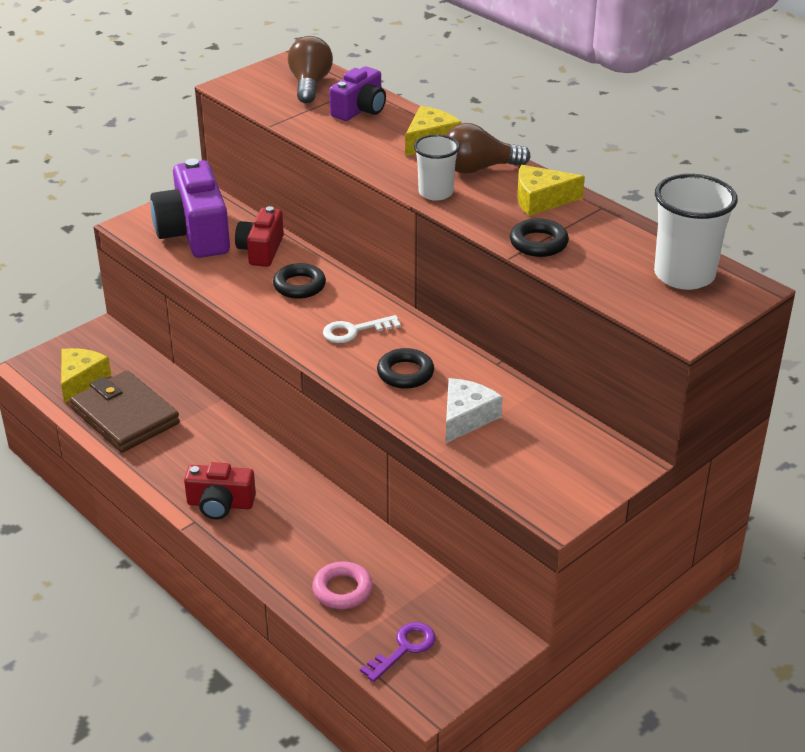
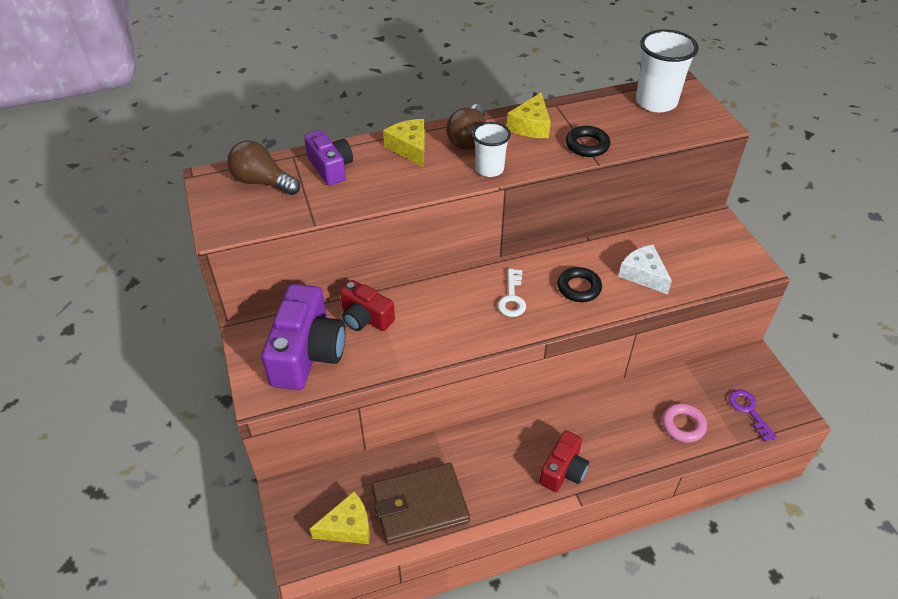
camera: 65 degrees left, 10 degrees up
yellow cheese [61,348,111,403] -> yellow cheese turned 120 degrees clockwise [310,492,370,544]
purple camera [150,158,230,258] -> purple camera turned 90 degrees counterclockwise [261,284,345,390]
black ring [273,263,326,299] -> none

